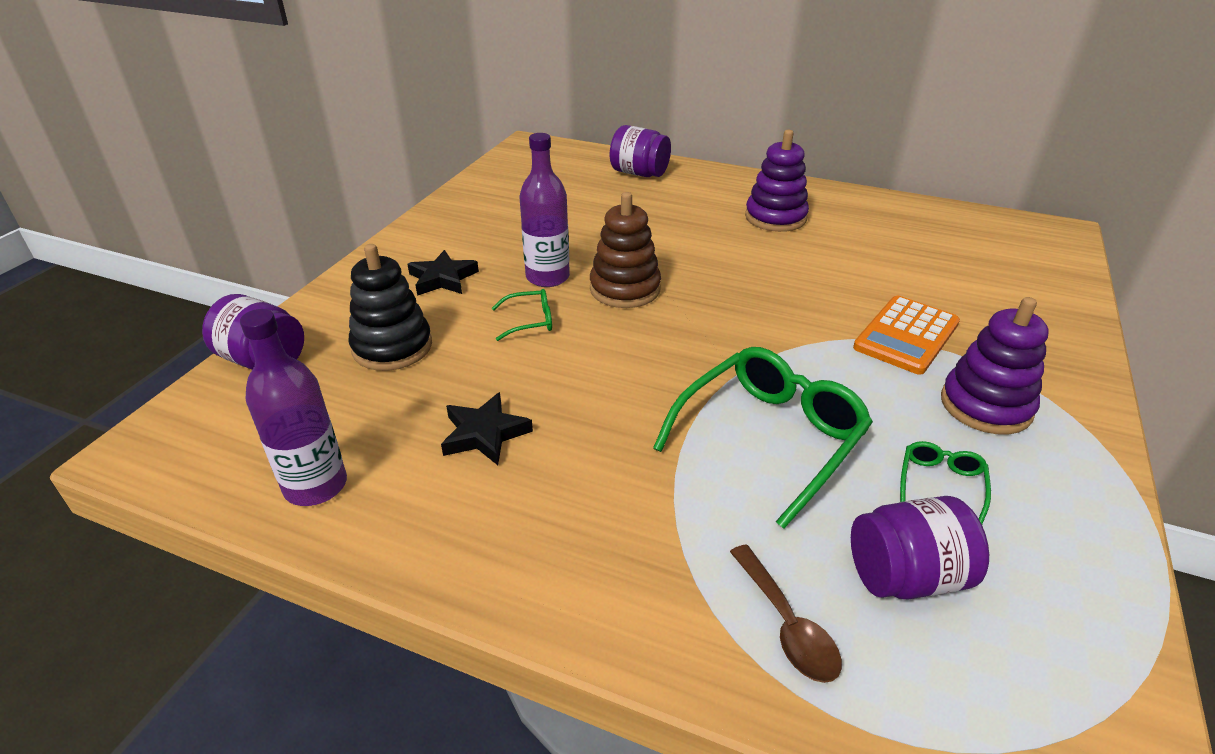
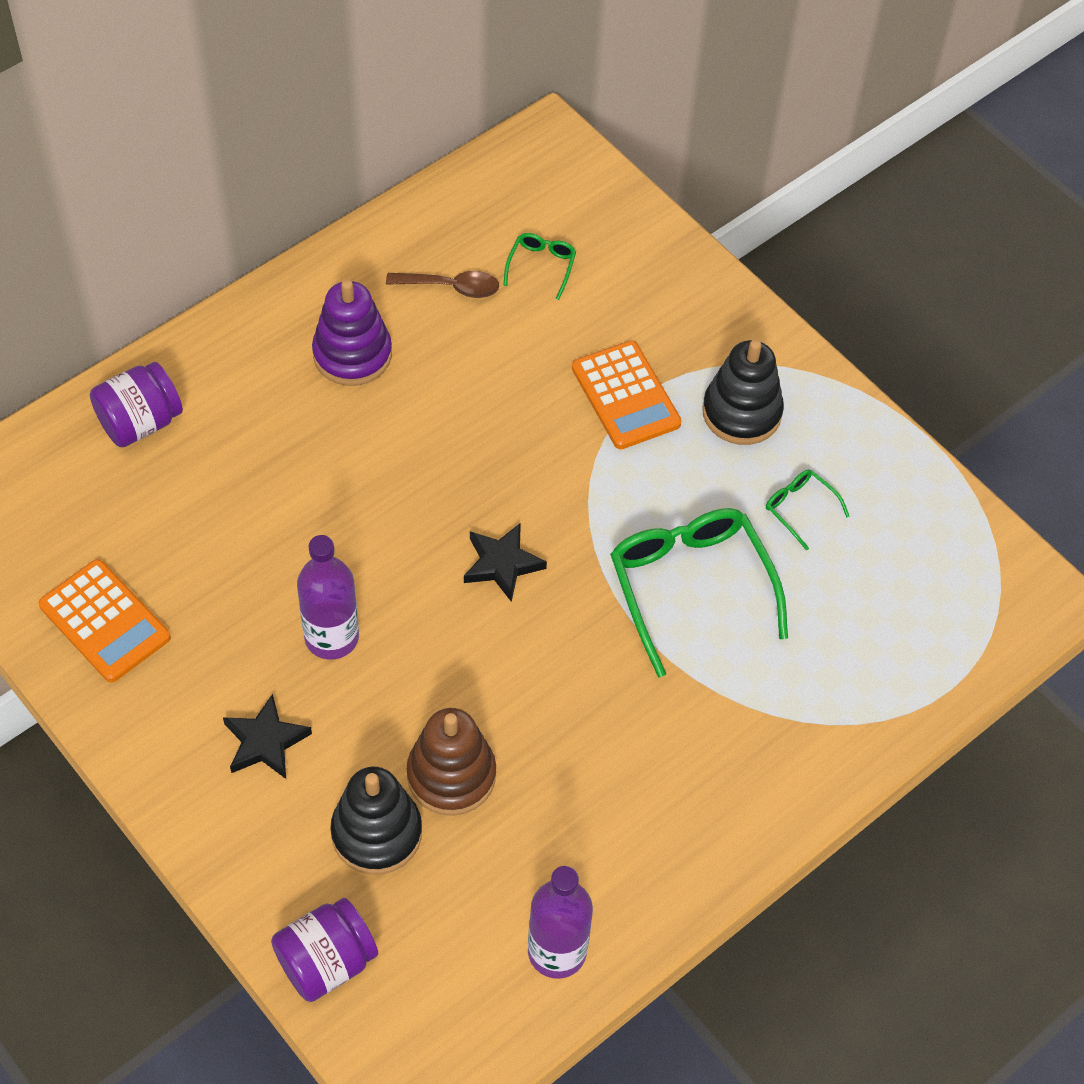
camera: 65 degrees left, 20 degrees up
black star [441,392,533,465] -> black star moved to [464,523,547,602]
green glasses [492,289,552,341] -> green glasses moved to [503,233,576,300]
brown stacking toy [590,192,661,308] -> brown stacking toy moved to [406,708,496,816]
brown spoon [730,544,842,683] -> brown spoon moved to [386,271,499,298]
purple jar [851,496,989,600] -> none
purple stacking toy [941,297,1049,435] -> black stacking toy [702,339,784,445]
none -> orange calculator [38,559,171,683]

